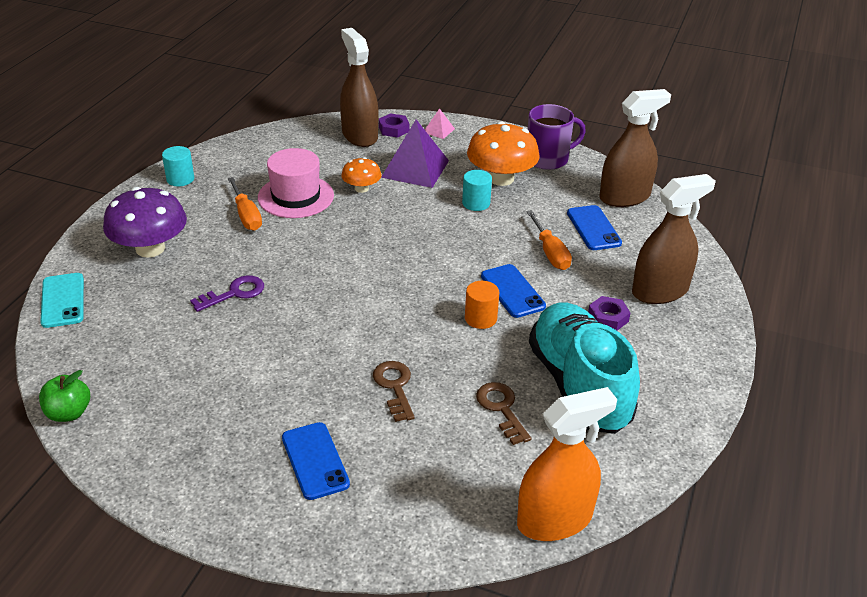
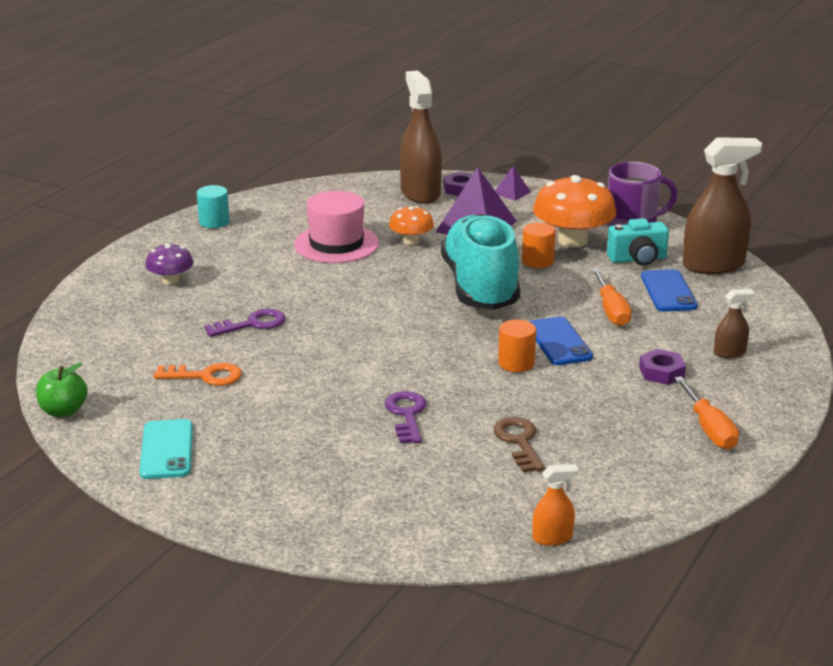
camera: 10 degrees right, 10 degrees down
turquoise phone [40,273,84,328] -> turquoise phone moved to [140,419,193,479]
purple mushroom [103,187,187,258] -> purple mushroom [146,243,193,285], size x0.55
orange screwdriver [228,177,262,231] -> orange screwdriver moved to [674,376,739,449]
blue phone [282,422,350,500] -> none
brown key [373,361,415,422] -> purple key [385,391,427,443]
pink pyramid [425,108,455,139] -> purple pyramid [495,167,531,201]
turquoise cylinder [462,170,492,211] -> orange cylinder [522,223,556,268]
orange spray bottle [517,387,617,541] -> orange spray bottle [532,464,578,546], size x0.47
turquoise shoe [529,303,640,434] -> turquoise shoe moved to [441,214,520,310]
brown spray bottle [632,174,716,304] -> brown spray bottle [714,289,755,358], size x0.47
none -> orange key [153,363,242,386]
none -> turquoise camera [607,218,669,266]

